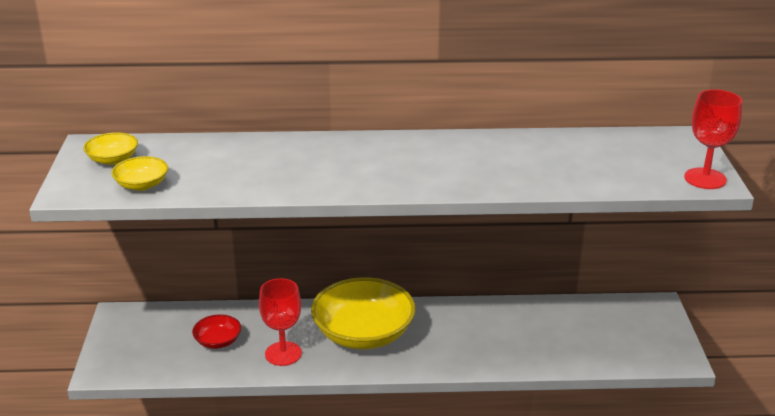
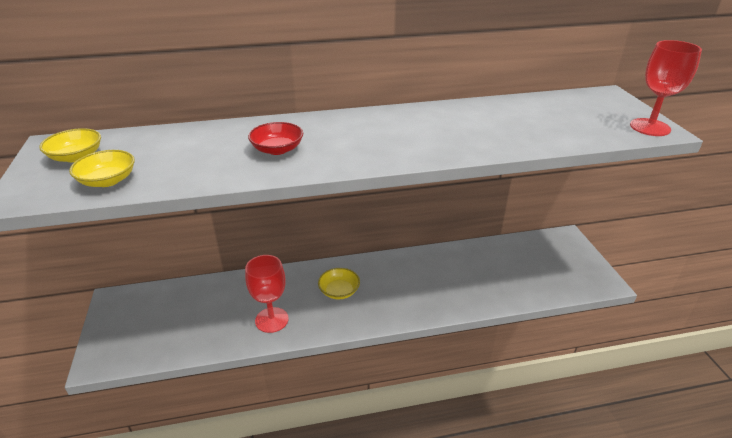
camera: 10 degrees left, 5 degrees up
red bowl [192,314,241,349] -> red bowl moved to [248,122,303,155]
yellow bowl [311,277,416,349] -> yellow bowl [318,268,360,299], size x0.46

